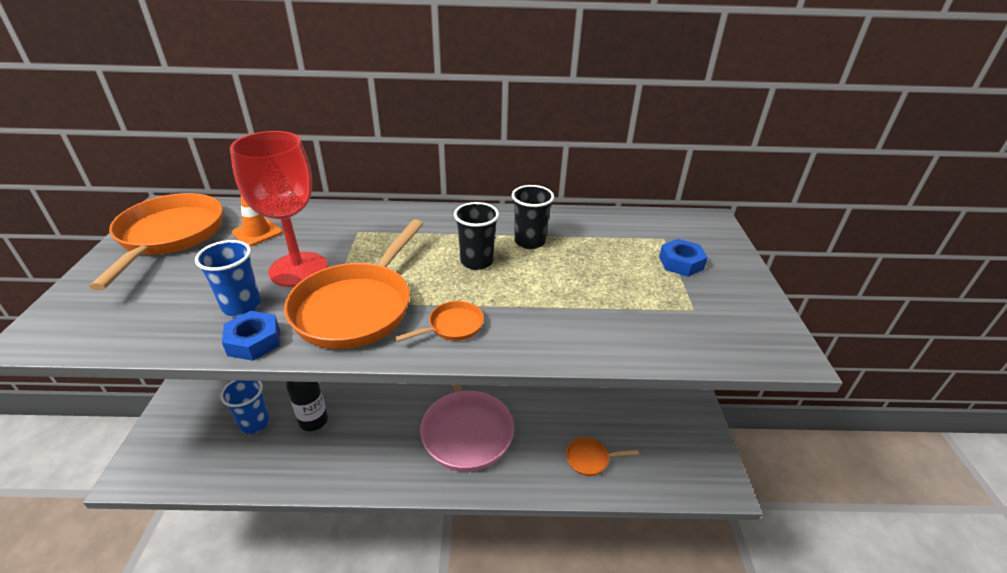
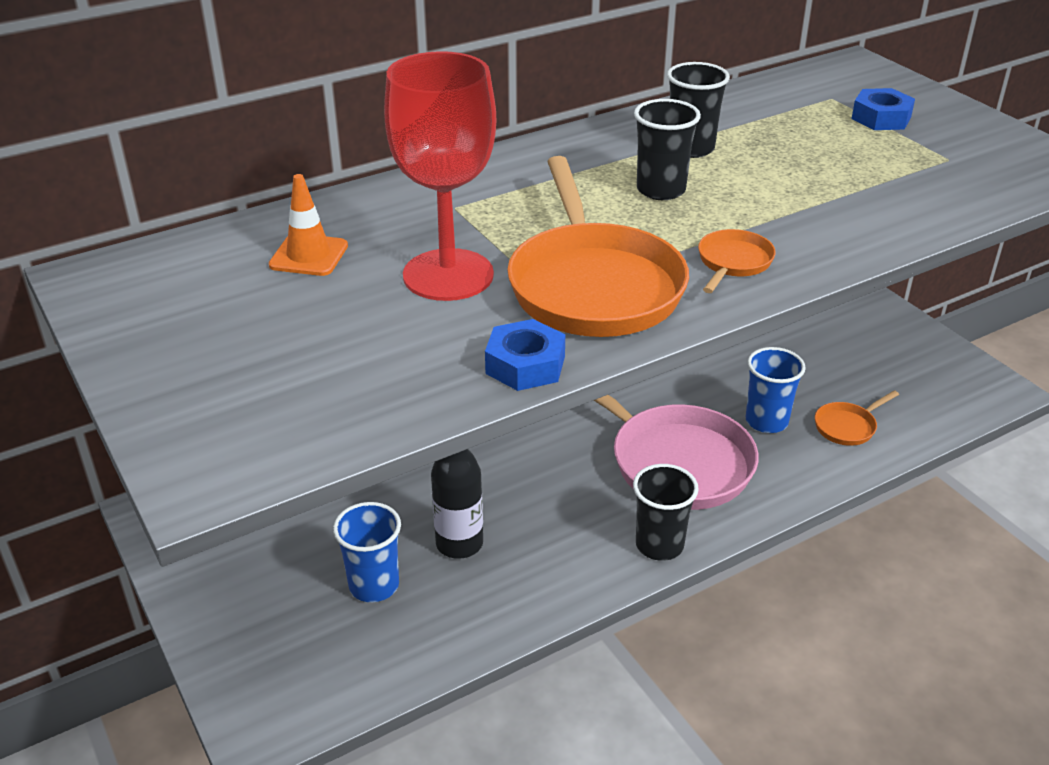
camera: 30 degrees left, 0 degrees up
orange pan [89,193,223,290] -> none
blue cup [195,240,261,316] -> blue cup moved to [746,347,806,433]
none -> black cup [633,464,699,561]

